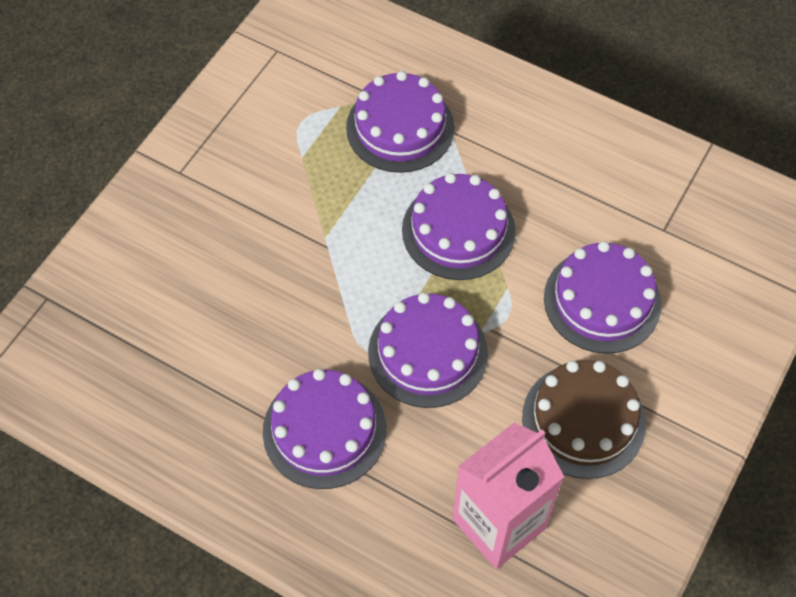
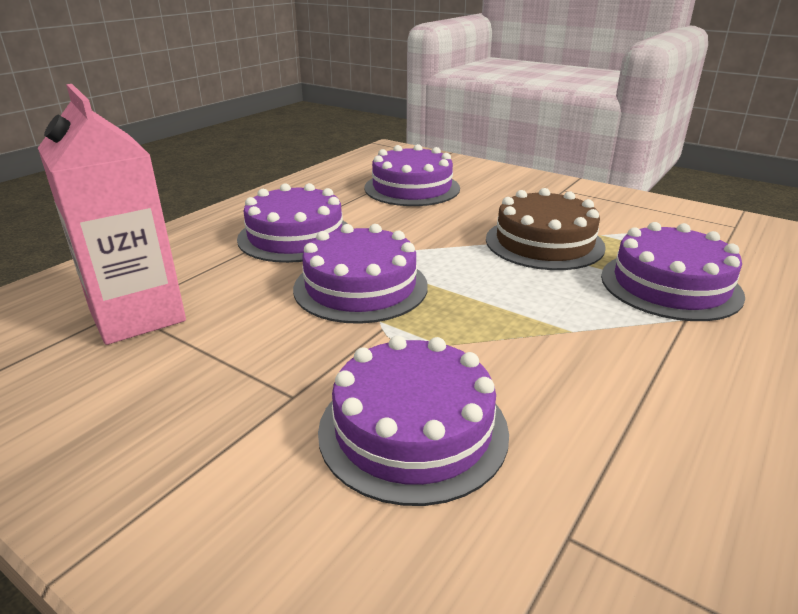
camera: 95 degrees right, 30 degrees down
purple cake [402,173,516,280] -> purple cake moved to [364,144,460,206]
brown cake [522,360,646,479] -> brown cake moved to [486,188,606,270]

